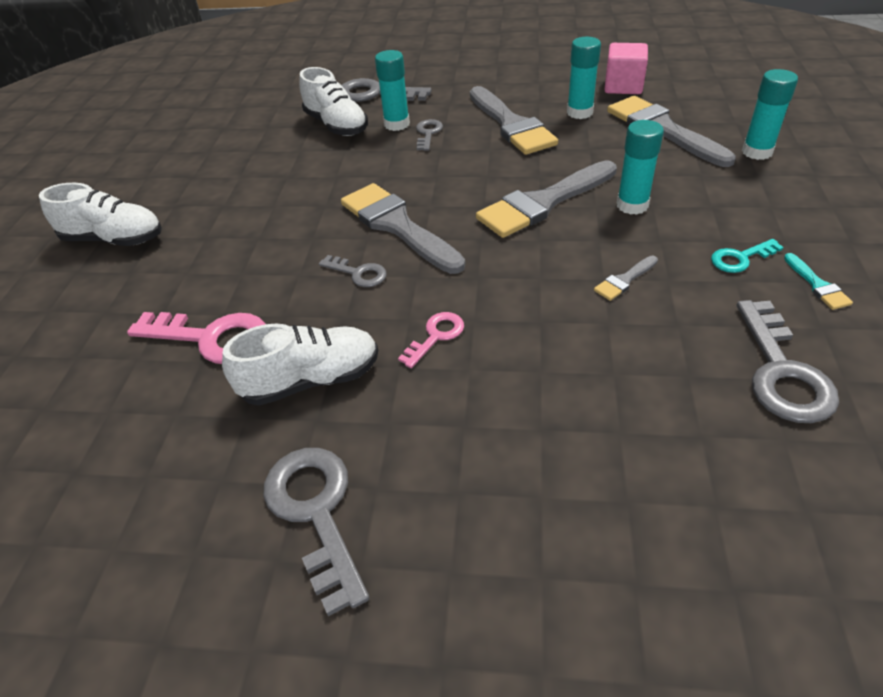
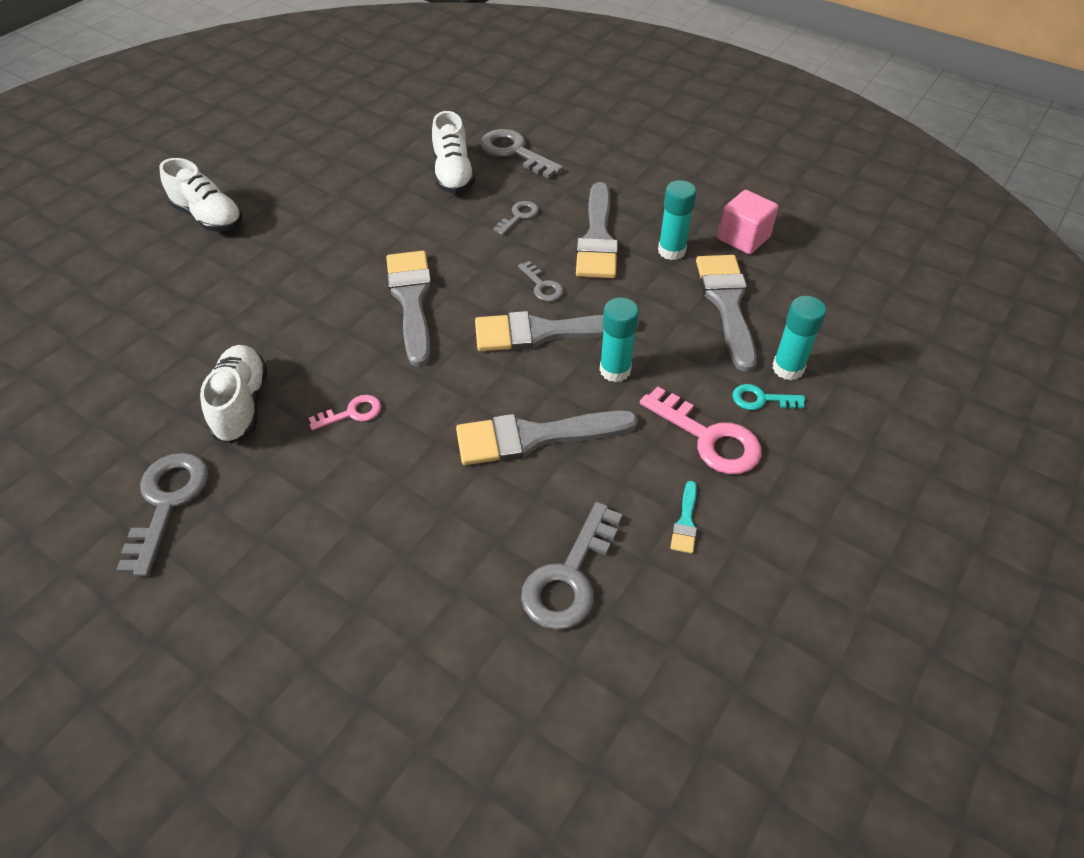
camera: 25 degrees right, 5 degrees up
pink key [127,312,265,364] -> pink key moved to [640,386,762,474]
white shoe [222,323,378,406] -> white shoe turned 105 degrees counterclockwise [200,345,267,444]
grey key [319,255,386,287] -> grey key moved to [518,261,564,302]
turquoise glue stick [375,50,410,131] -> none
grey brush [594,256,658,301] -> grey brush [456,410,638,465], size x2.31
turquoise key [711,239,784,273] -> turquoise key moved to [732,384,805,410]

